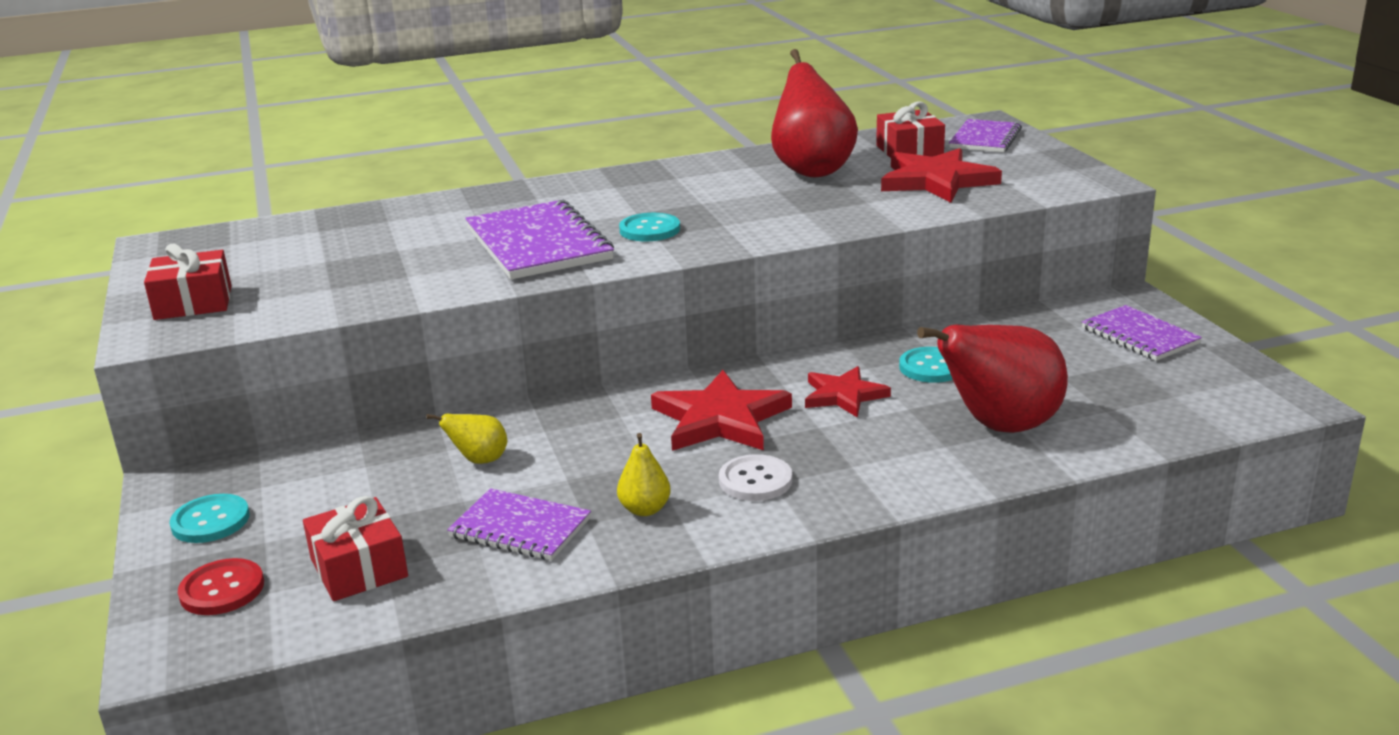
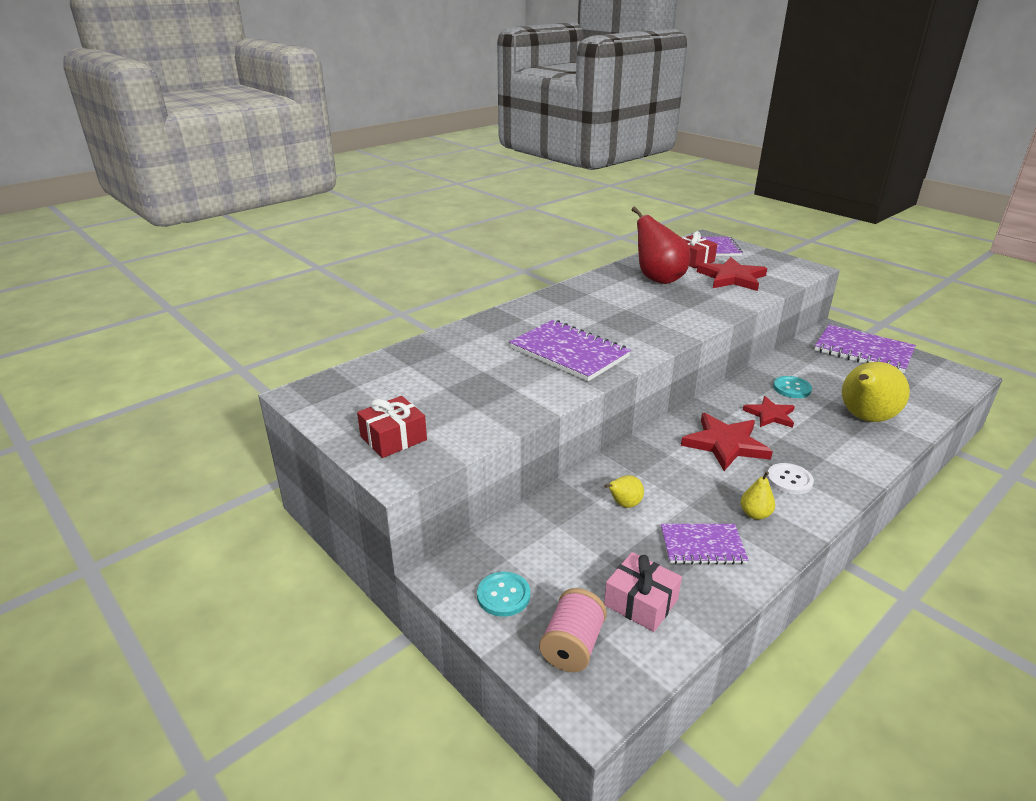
camera: 25 degrees left, 5 degrees up
red button [178,558,264,615] -> pink spool [539,588,607,672]
red gift [303,496,408,601] -> pink gift [604,552,682,632]
turquoise button [619,213,680,241] -> none
red pear [917,325,1068,433] -> yellow pear [842,362,910,422]
purple notebook [1082,305,1202,361] -> purple notebook [814,324,916,373], size x1.63

